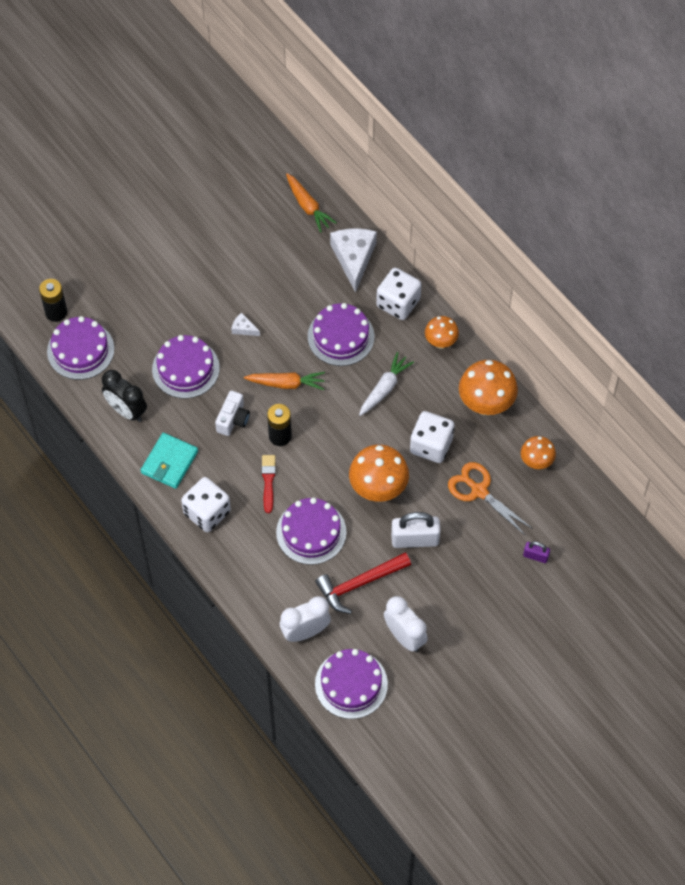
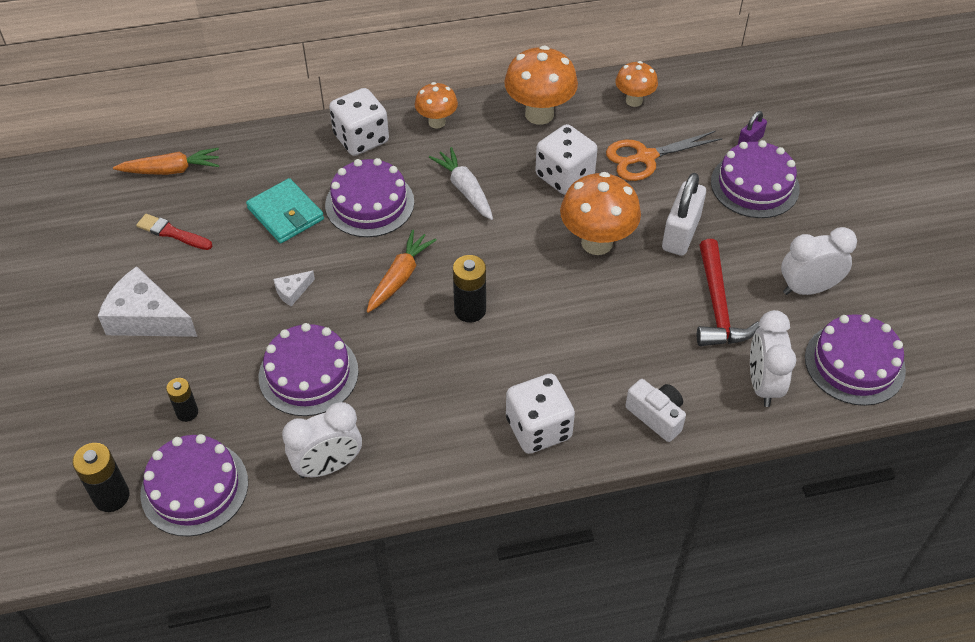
camera: 65 degrees left, 10 degrees down
black clock [102,370,147,422] -> white clock [282,402,362,478]
turquoise wallet [141,433,198,489] -> turquoise wallet moved to [246,178,324,243]
white camera [215,391,250,436] -> white camera moved to [625,379,686,442]
red brush [261,455,276,513] -> red brush moved to [136,214,213,250]
purple cake [276,498,346,565] -> purple cake moved to [711,140,800,218]
white cheese [330,228,377,293] -> white cheese moved to [98,266,197,337]
none -> black battery [166,378,198,422]

